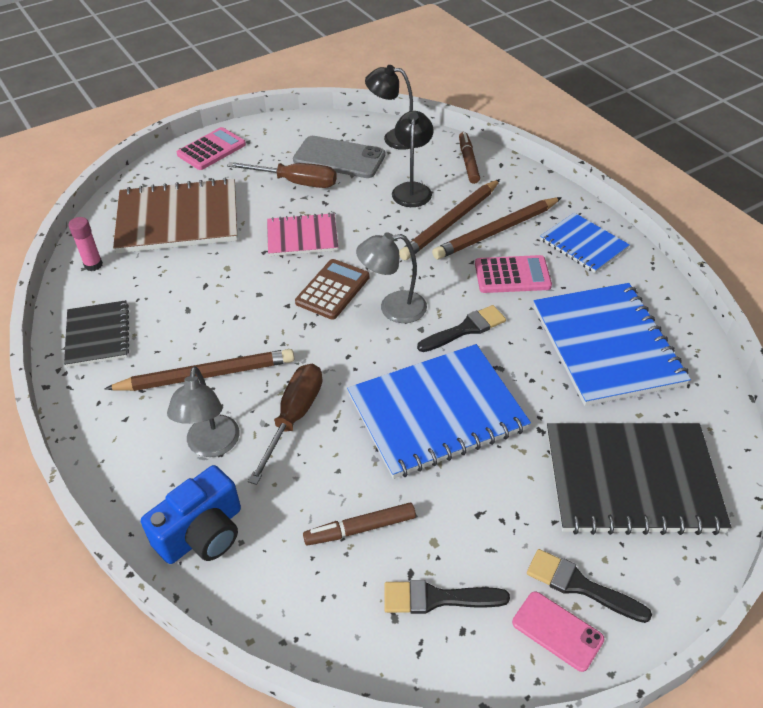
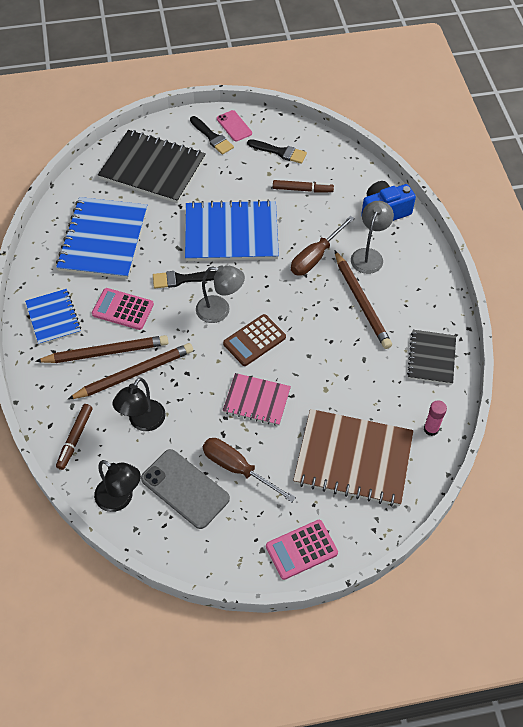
camera: 160 degrees left, 10 degrees up
brown pencil [104,349,295,391] -> brown pencil turned 120 degrees counterclockwise [334,250,392,349]

